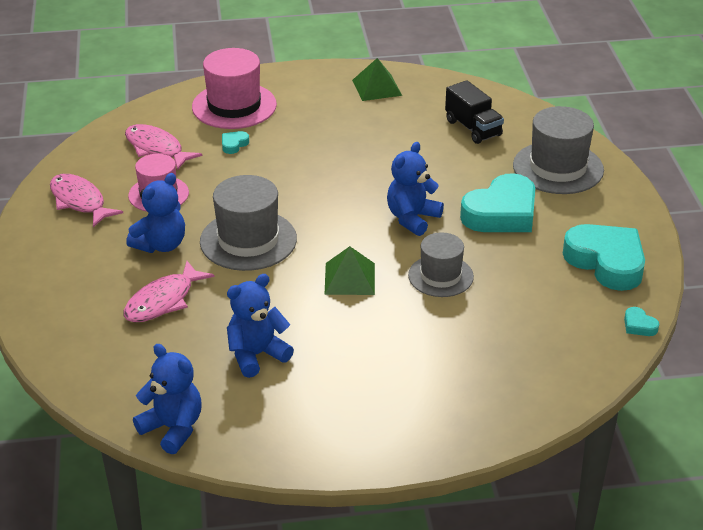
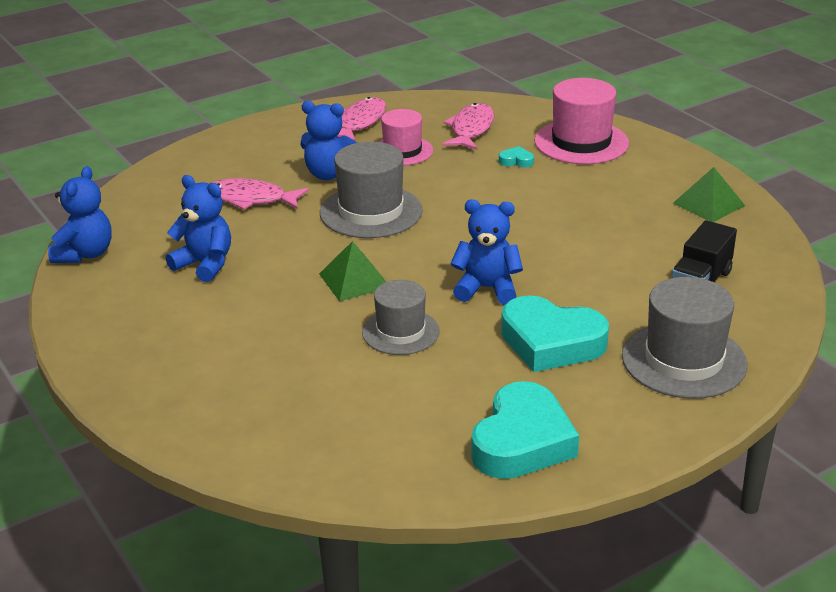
camera: 65 degrees right, 5 degrees down
turquoise heart [624,307,659,336] -> none

